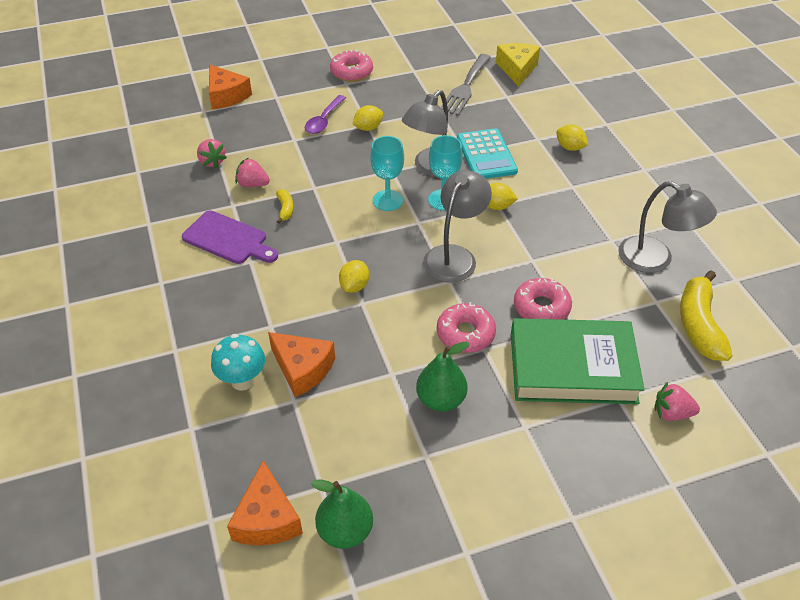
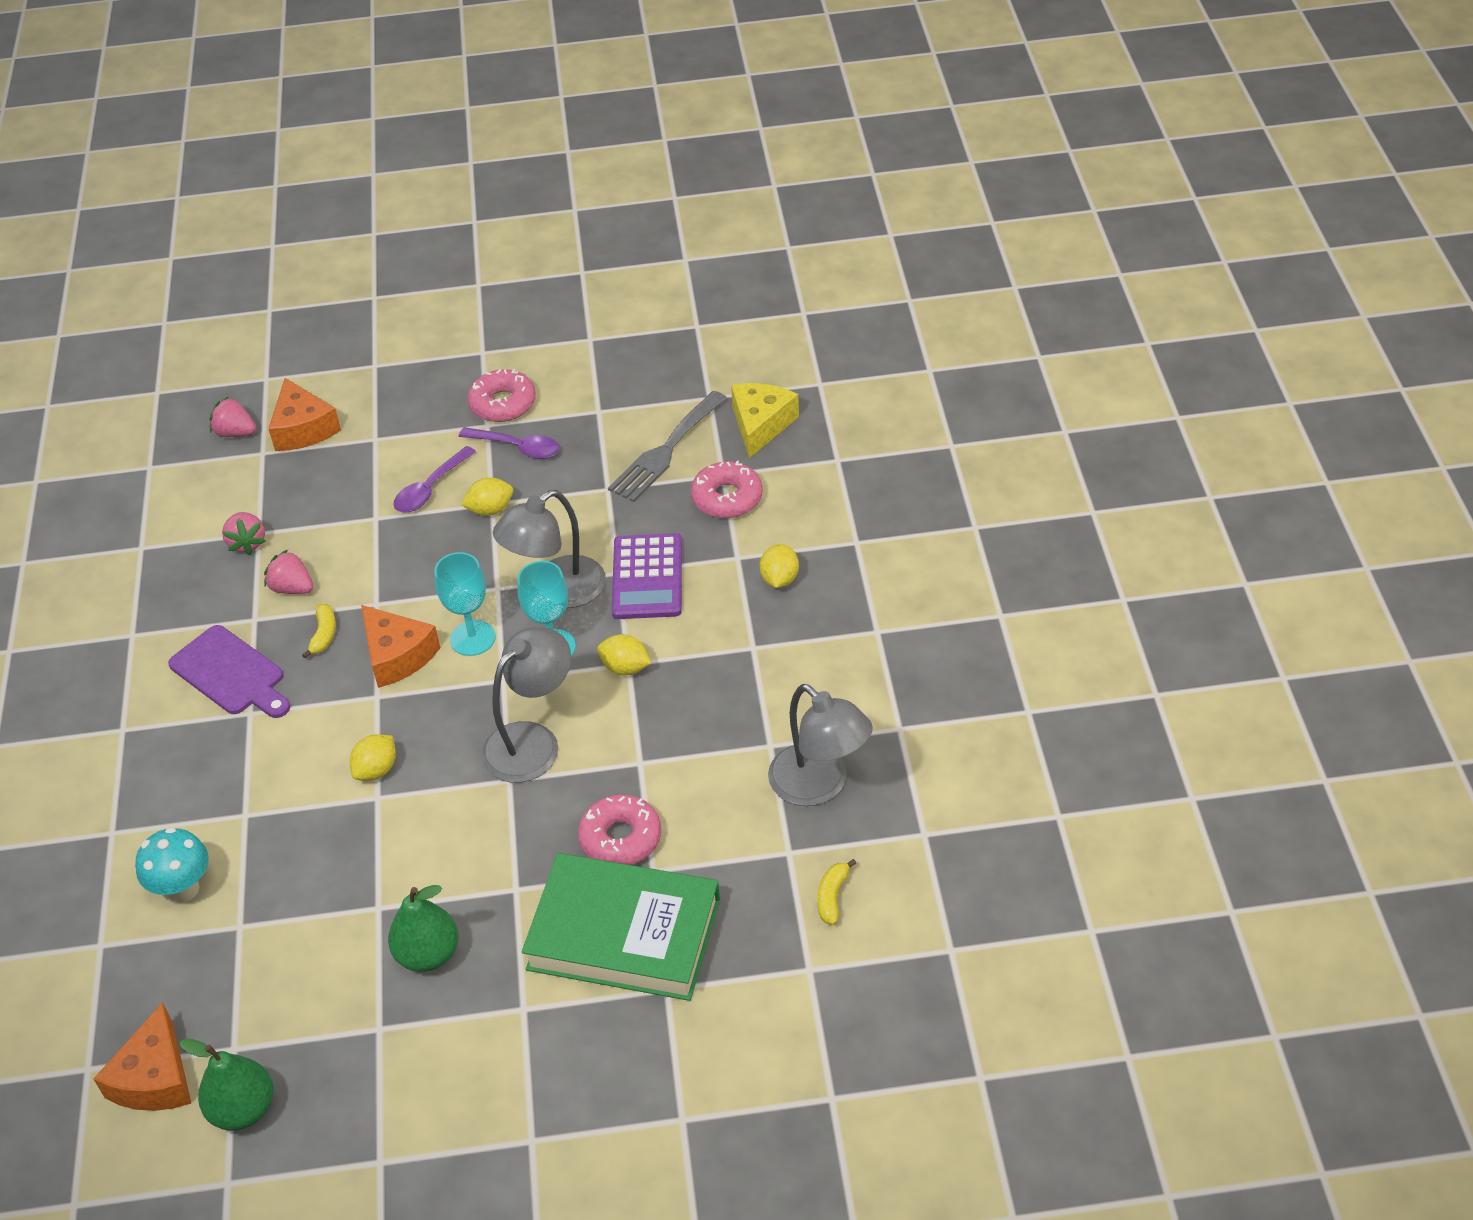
camera: 15 degrees right, 0 degrees up
orange cheese [268,332,335,397] -> orange cheese moved to [361,605,441,688]
pink donut [437,302,496,353] -> pink donut moved to [691,461,763,518]
turquoise calculator [457,128,518,179] -> purple calculator [611,533,682,619]
yellow lemon [556,125,588,151] -> yellow lemon turned 45 degrees clockwise [760,544,799,588]
pink strawberry [654,382,700,421] -> pink strawberry moved to [209,396,256,437]
yellow banana [680,270,732,361] -> yellow banana [818,859,856,925], size x0.47
none -> purple spoon [459,427,560,459]

